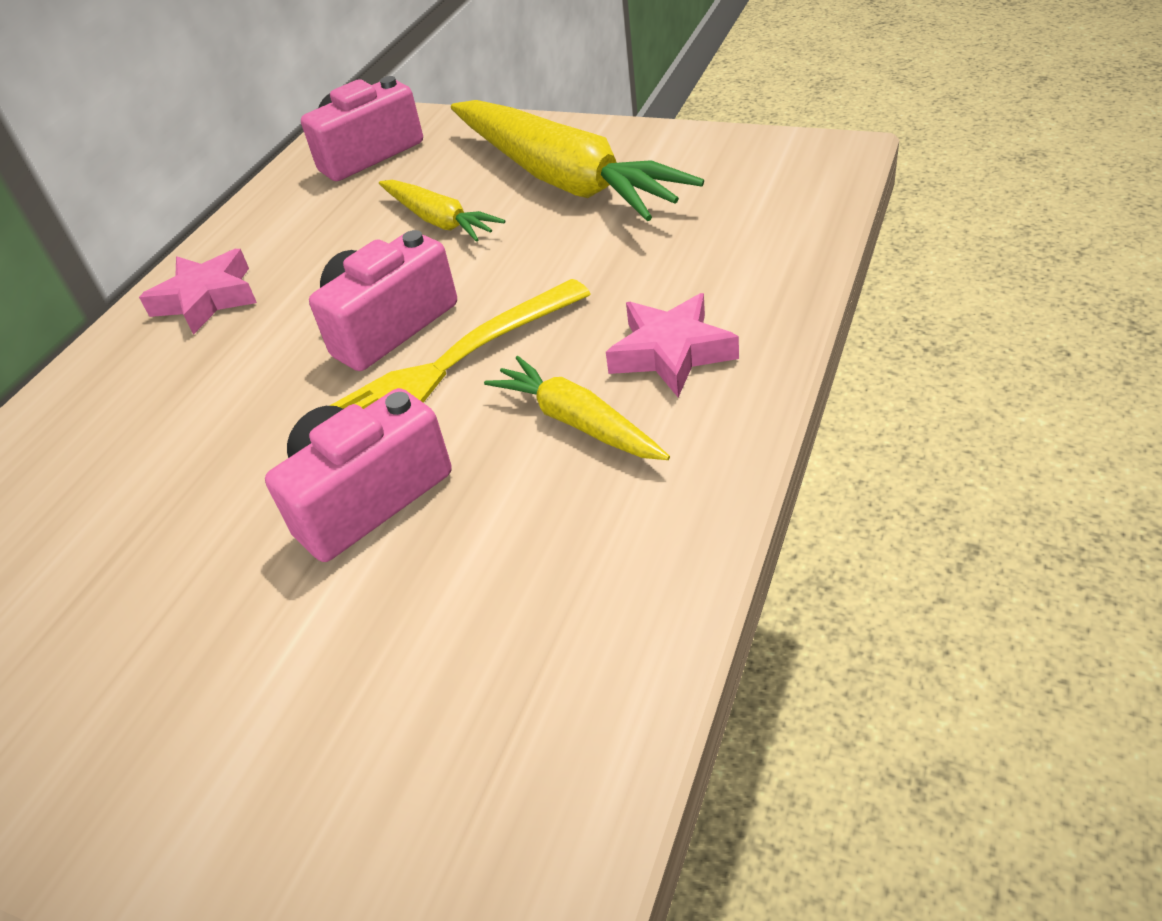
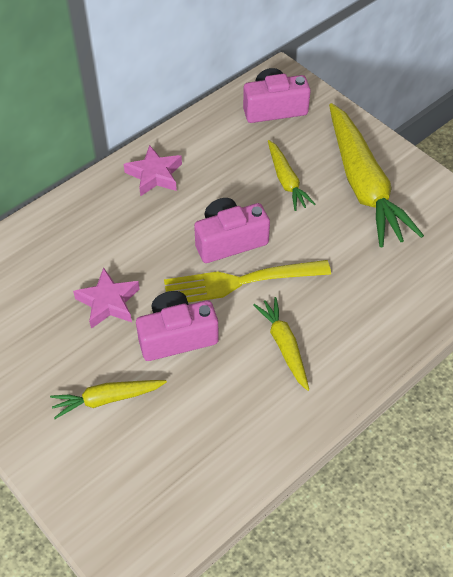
camera: 20 degrees right, 10 degrees up
pink star [606,293,739,397] -> pink star moved to [73,267,140,329]
none -> yellow carrot [50,380,167,419]

